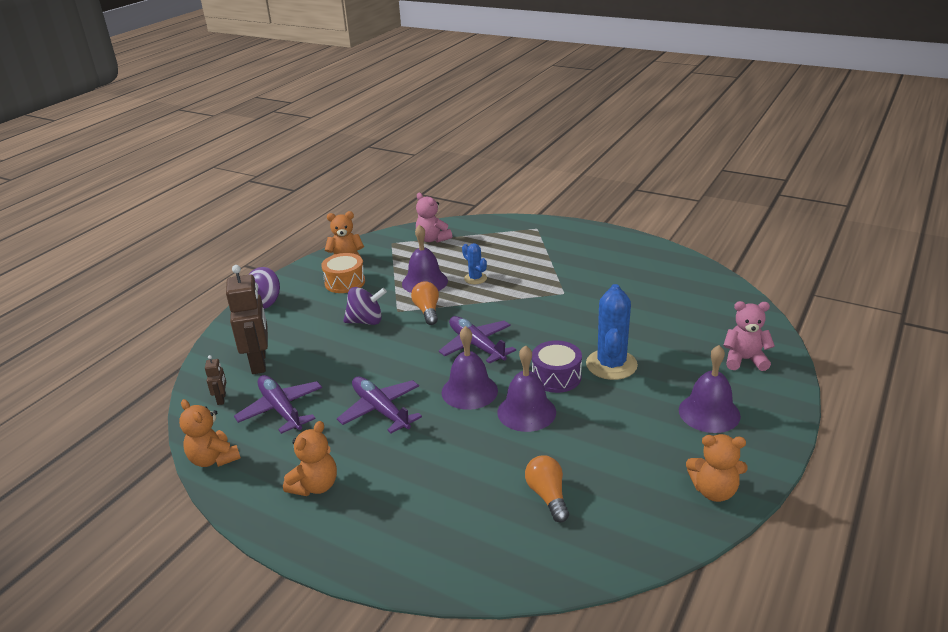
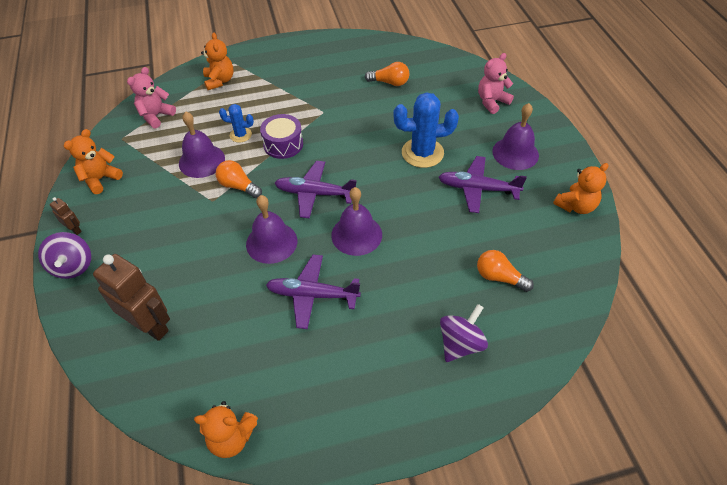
camera: 45 degrees left, 20 degrees up
brown robot [205,355,226,405] -> brown robot moved to [49,197,82,235]
purple plane [234,375,322,434] -> purple plane moved to [439,156,527,213]
orange teddy bear [283,421,337,496] -> orange teddy bear moved to [201,32,234,90]
orange drum [321,253,365,293] -> none
purple spinning top [343,287,387,325] -> purple spinning top moved to [440,304,488,362]
pink teddy bear [416,193,452,243] -> pink teddy bear turned 120 degrees clockwise [127,67,176,128]
purple bell [497,345,556,432] -> purple bell moved to [246,195,297,264]
purple drum [532,341,582,393] -> purple drum moved to [260,114,303,159]
blue cactus [586,284,638,380] -> blue cactus turned 60 degrees counterclockwise [393,92,459,168]
none -> orange light bulb [365,62,409,86]

